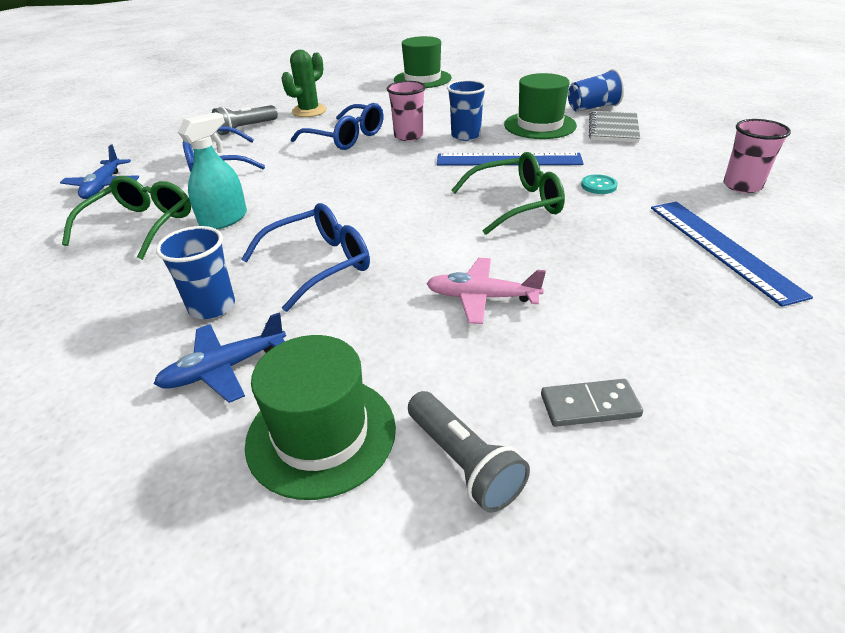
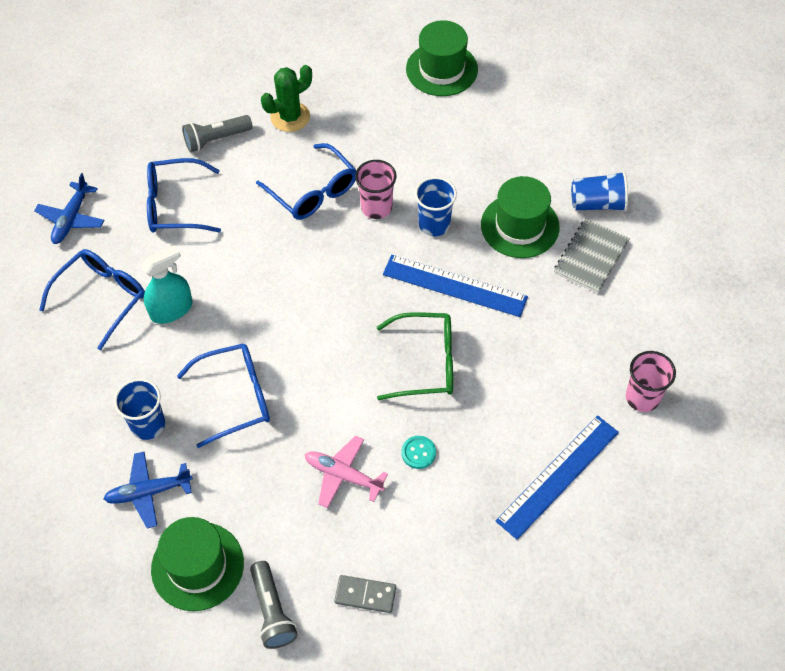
camera: 15 degrees right, 20 degrees up
green glasses [62,176,191,260] -> blue glasses [39,249,145,350]
turquoise button [581,174,618,194] -> turquoise button moved to [402,436,436,469]
blue ruler [651,202,813,307] -> blue ruler turned 45 degrees clockwise [496,415,619,540]

